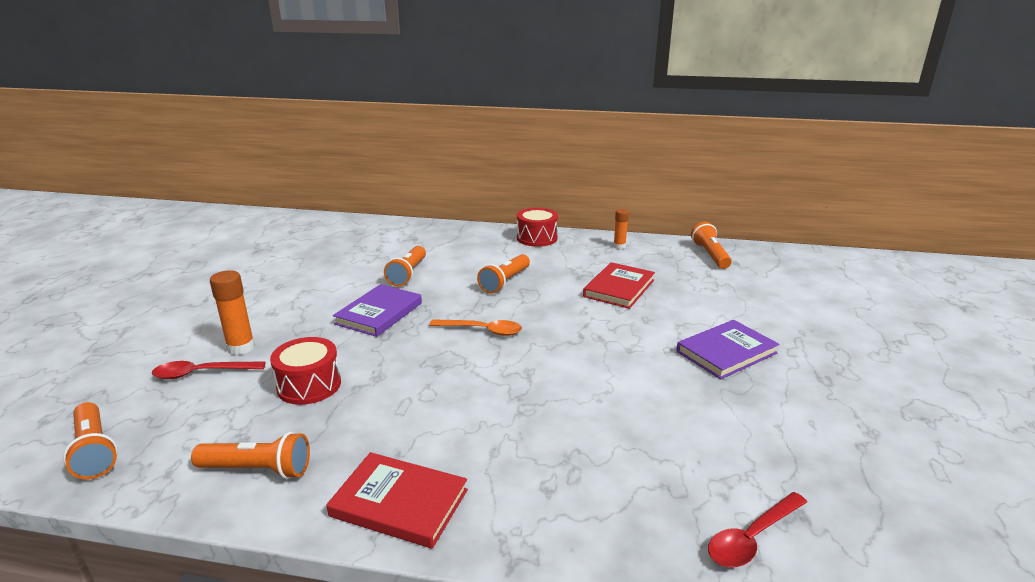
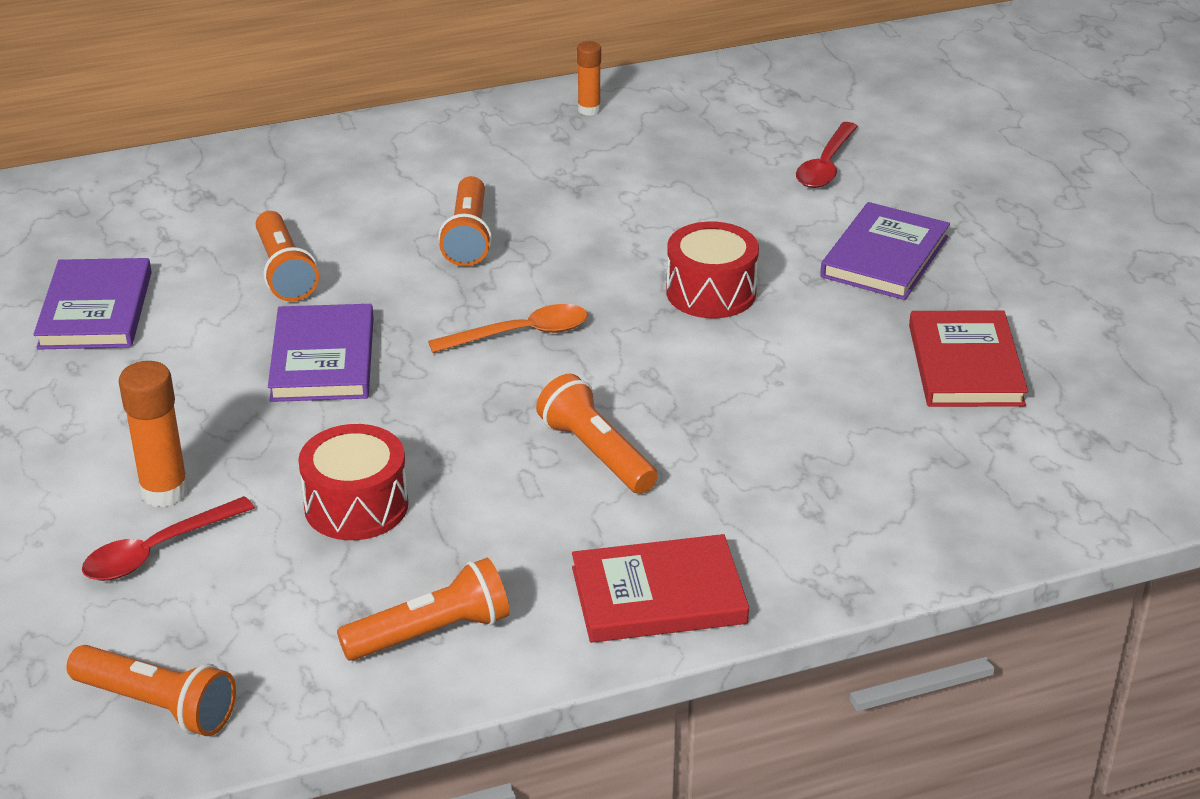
camera: 30 degrees left, 10 degrees up
red drum [517,208,558,247] -> red drum moved to [666,222,759,318]
red book [583,262,655,309] -> red book moved to [909,310,1028,407]
orange flashlight [691,222,732,269] -> orange flashlight moved to [536,374,658,494]
red spoon [708,492,807,567] -> red spoon moved to [796,122,858,188]
none -> purple book [33,258,152,349]

